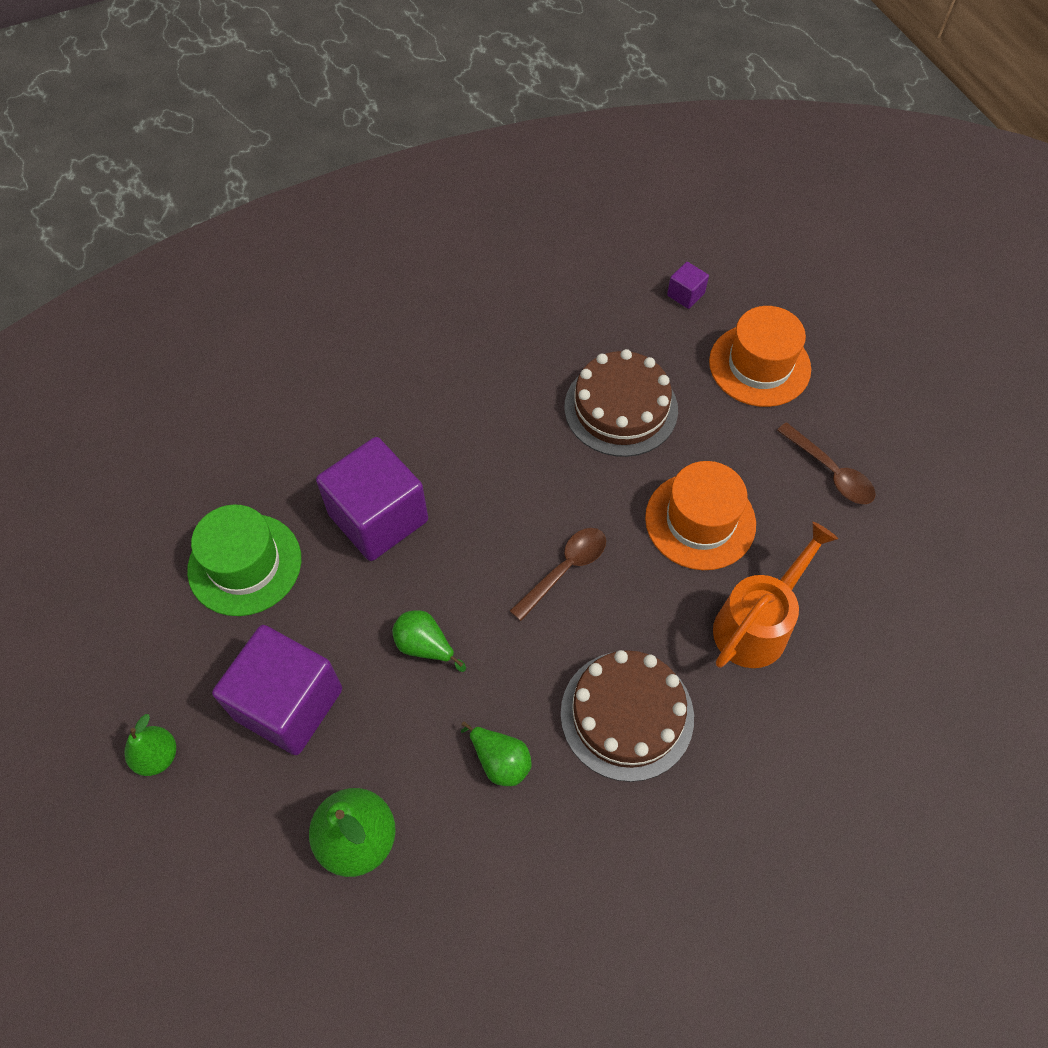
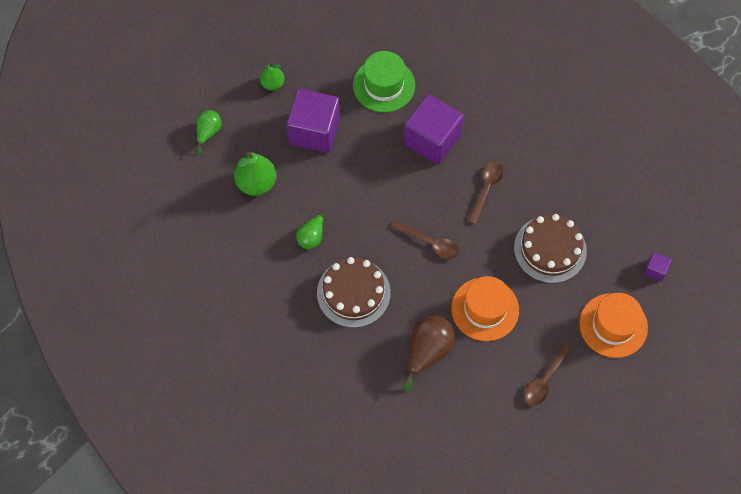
camera: 75 degrees right, 5 degrees up
green pear [392,610,466,672] -> green pear moved to [197,110,221,155]
orange watering can [713,522,838,668] -> brown pear [404,315,455,391]
none -> brown spoon [468,161,504,225]

